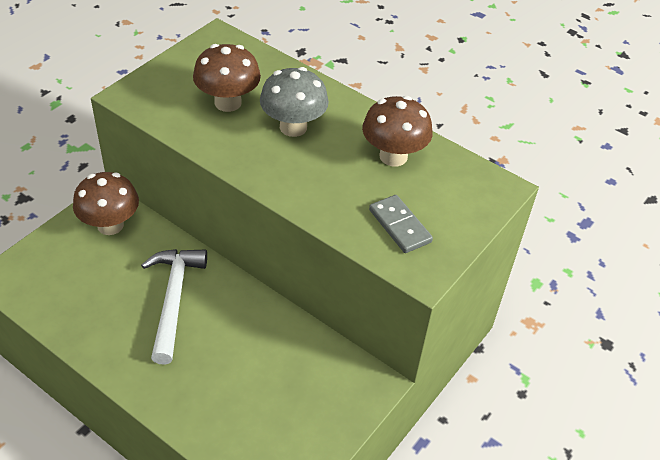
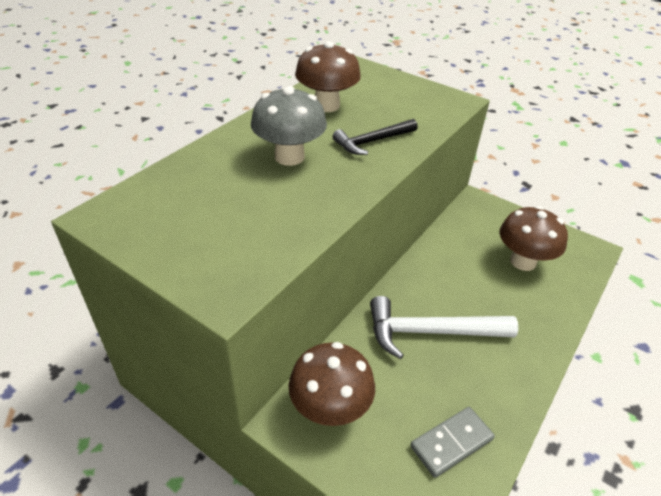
camera: 90 degrees left, 5 degrees down
brown mushroom [193,44,261,112] -> brown mushroom moved to [500,206,568,271]
grey domino [369,195,433,253] -> grey domino moved to [410,407,495,478]
none -> black hammer [333,119,417,155]

